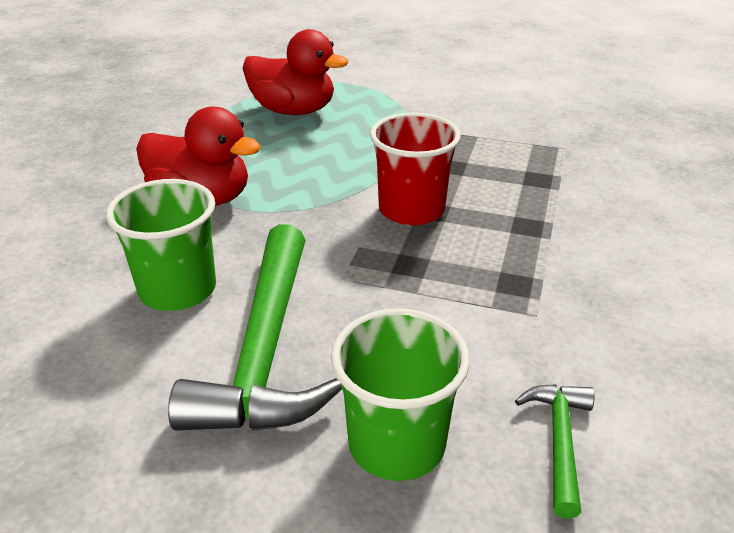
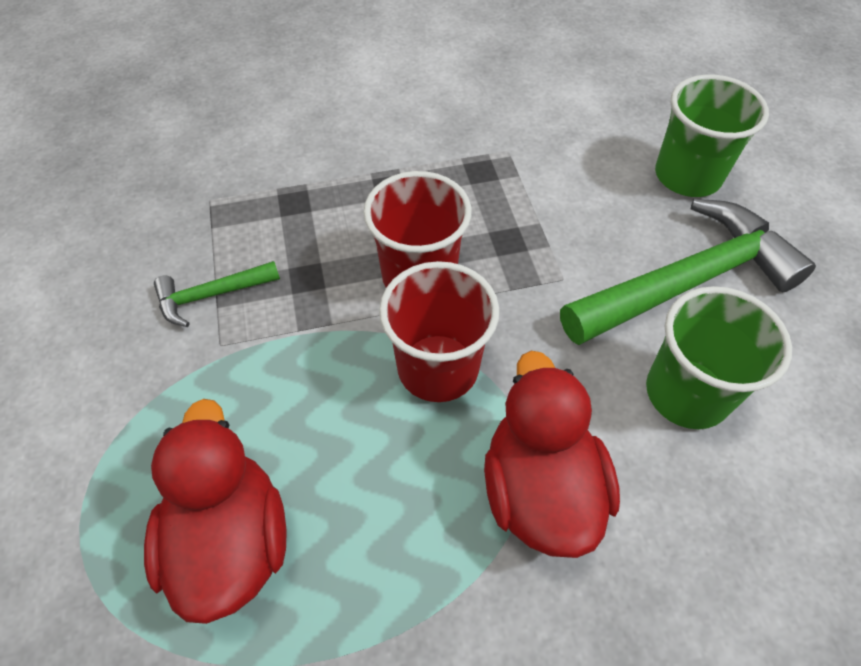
camera: 120 degrees left, 20 degrees up
green hammer [515,384,595,519] -> green hammer moved to [154,261,280,327]
none -> red cup [379,261,499,402]

